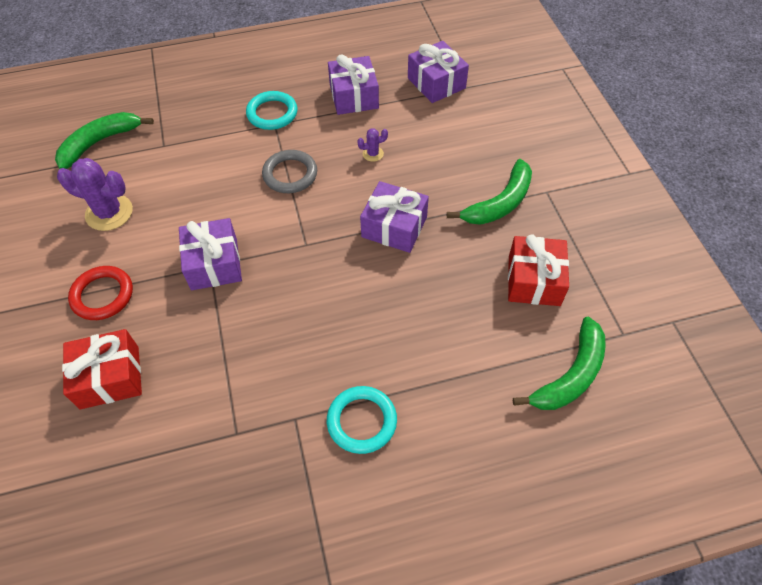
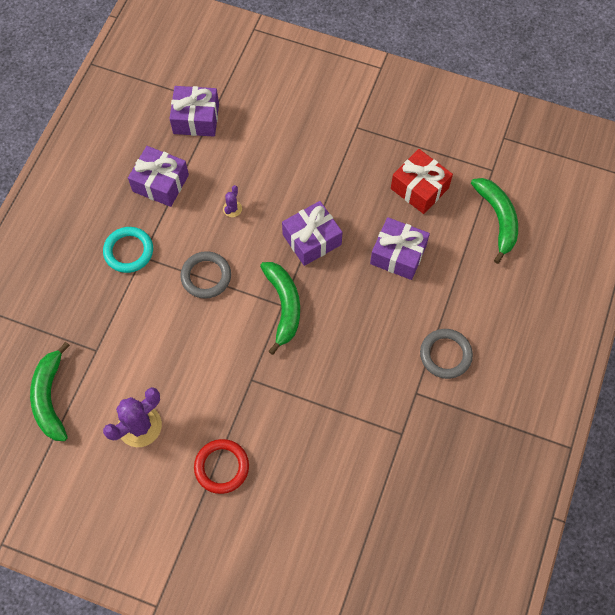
camera: 55 degrees left, 10 degrees up
red gift [62,329,142,409] -> none
purple gift [179,218,242,290] -> purple gift moved to [370,217,430,280]
turquoise ring [327,386,397,454] -> grey ring [420,329,473,379]
green banana [447,159,532,225] -> green banana moved to [260,262,300,355]

